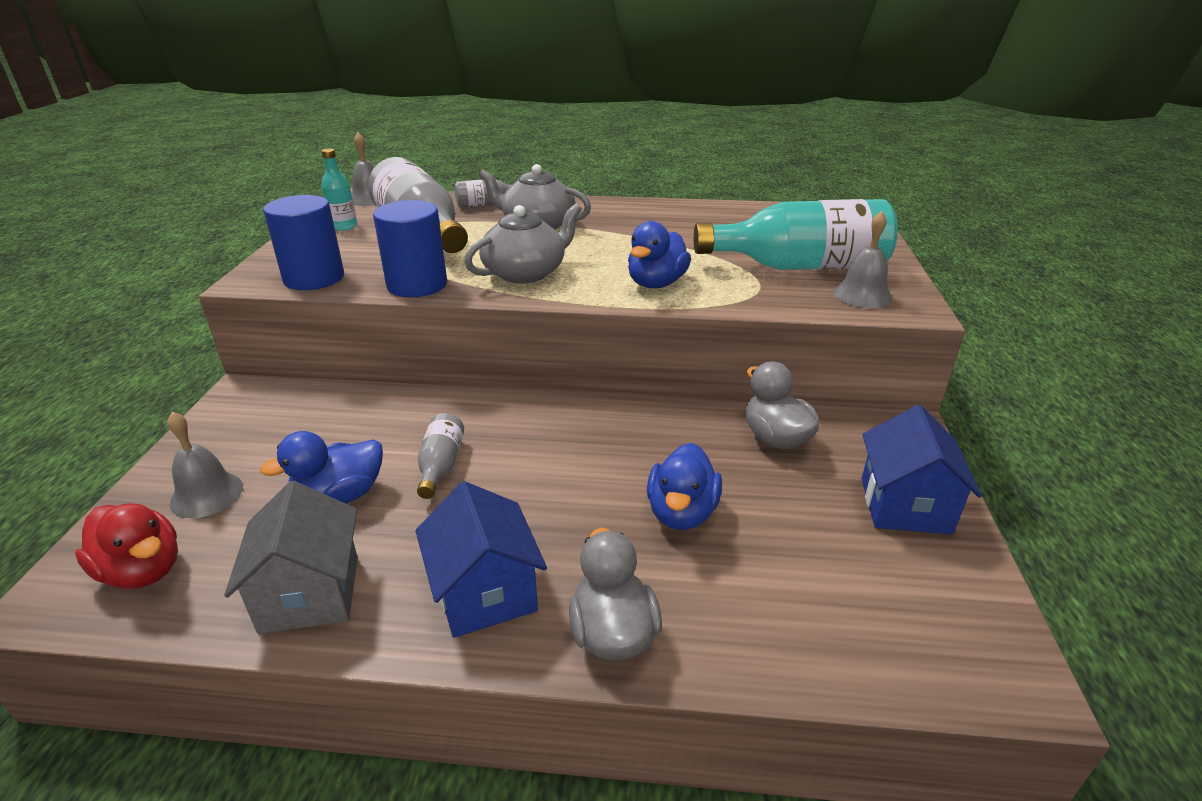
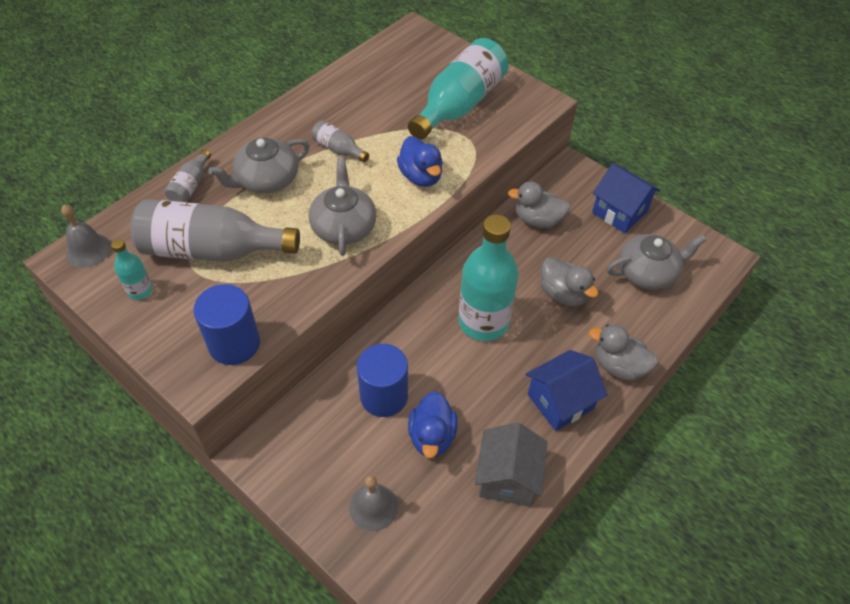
camera: 55 degrees left, 20 degrees up
red duck [75,503,178,589] -> none
grey house [224,481,358,634] -> grey house turned 75 degrees clockwise [475,423,548,507]
blue cylinder [373,200,447,297] -> blue cylinder moved to [357,344,408,417]
blue house [415,481,547,638] -> blue house turned 45 degrees counterclockwise [526,350,608,431]
grey bottle [417,413,464,499] -> grey bottle moved to [312,120,369,162]
blue duck [647,443,722,530] -> grey duck [541,257,599,306]
grey bell [833,211,892,308] -> none
none -> turquoise bottle [458,214,518,341]
none -> grey teapot [607,234,707,290]

